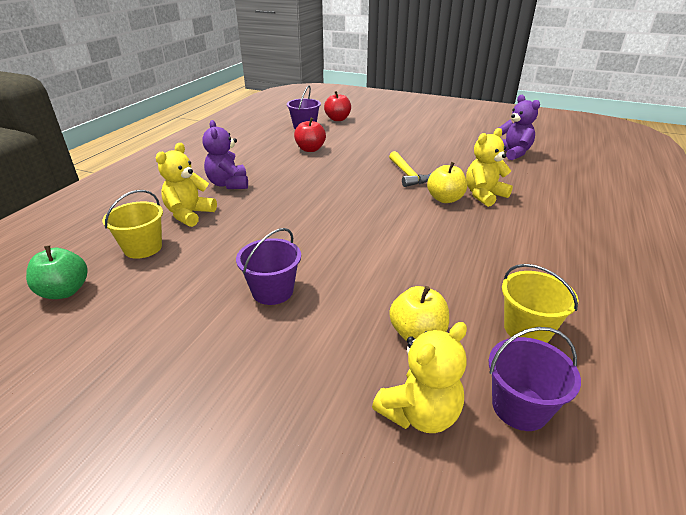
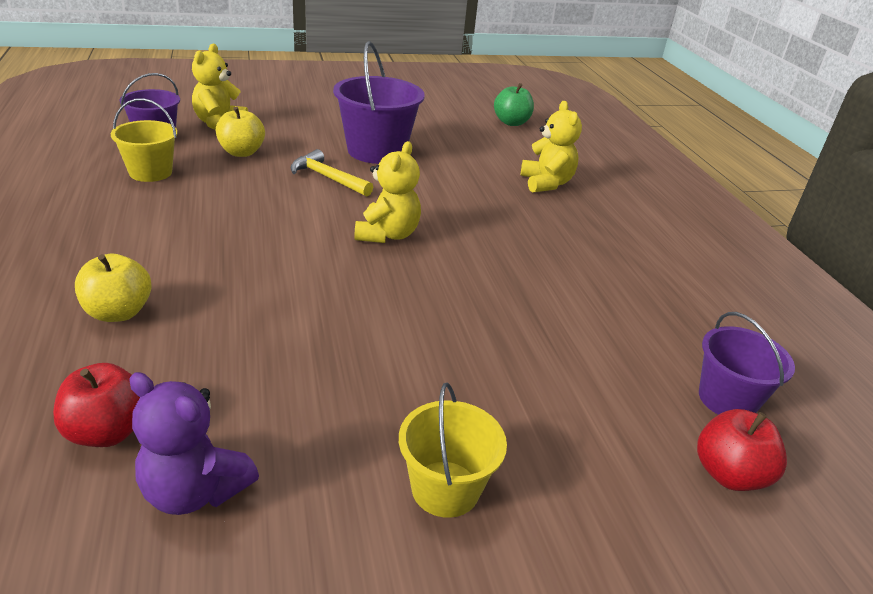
camera: 140 degrees right, 0 degrees up
yellow bucket [102,190,163,259] -> yellow bucket moved to [399,383,507,518]
purple teddy bear [202,120,248,189] -> none
purple bucket [236,228,301,305] -> purple bucket [333,41,425,164], size x1.62
red apple [294,117,326,152] -> red apple moved to [53,363,140,447]
yellow hammer [389,151,432,187] -> yellow hammer moved to [291,149,373,197]
yellow apple [427,162,467,203] -> yellow apple moved to [75,254,152,322]
yellow teddy bear [466,128,513,207] -> yellow teddy bear moved to [354,141,421,243]

